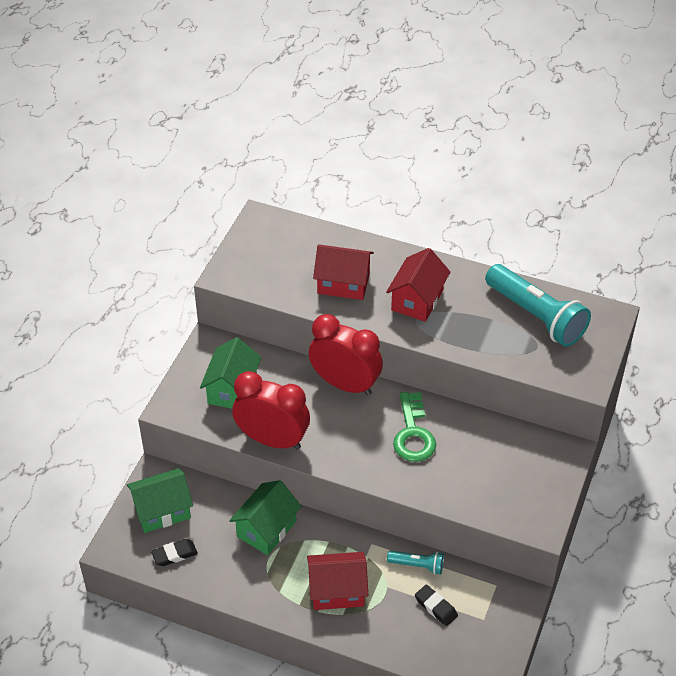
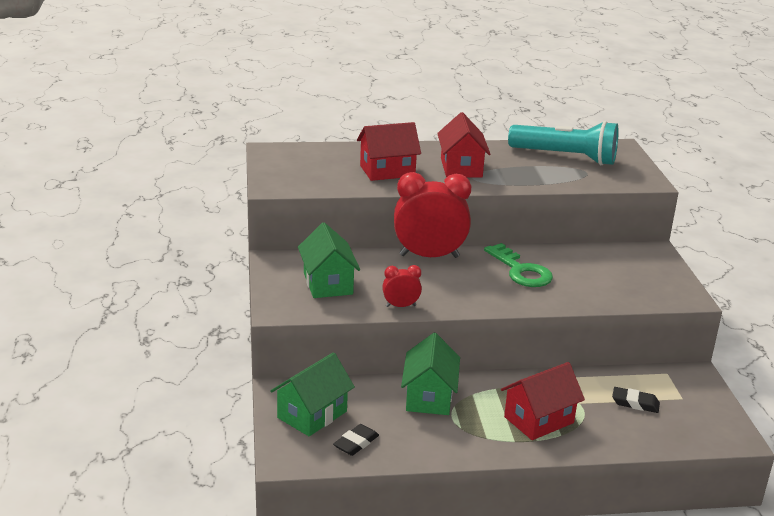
camera: 30 degrees left, 20 degrees down
red clock [232,371,310,450] -> red clock [382,265,422,307], size x0.47
turquoise flashlight [387,551,444,575] -> none

